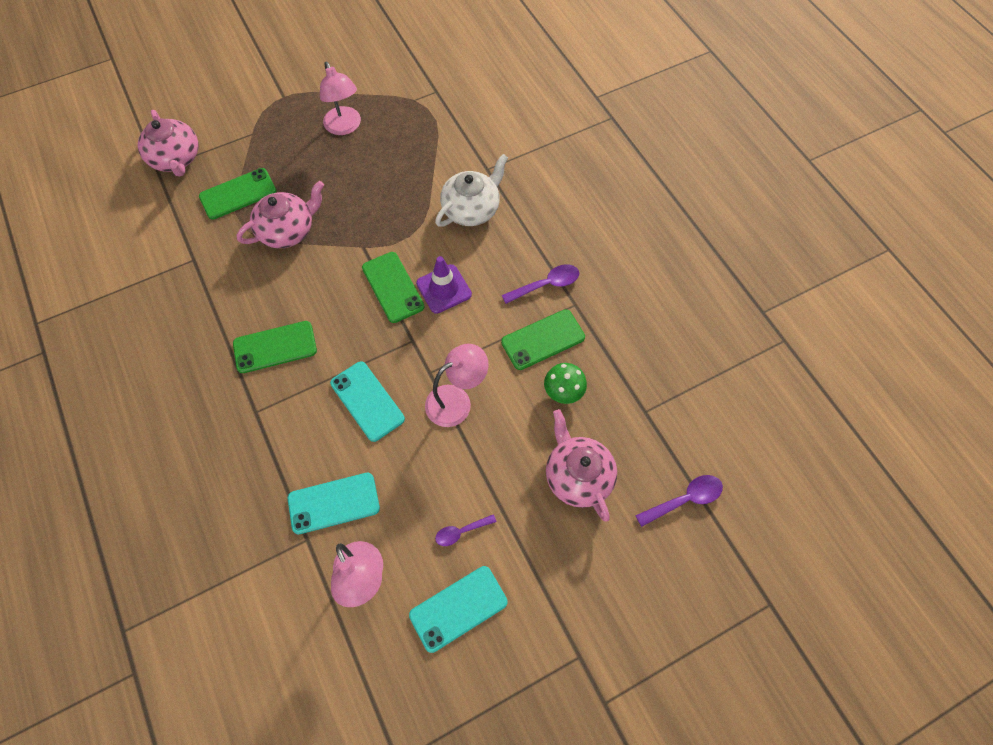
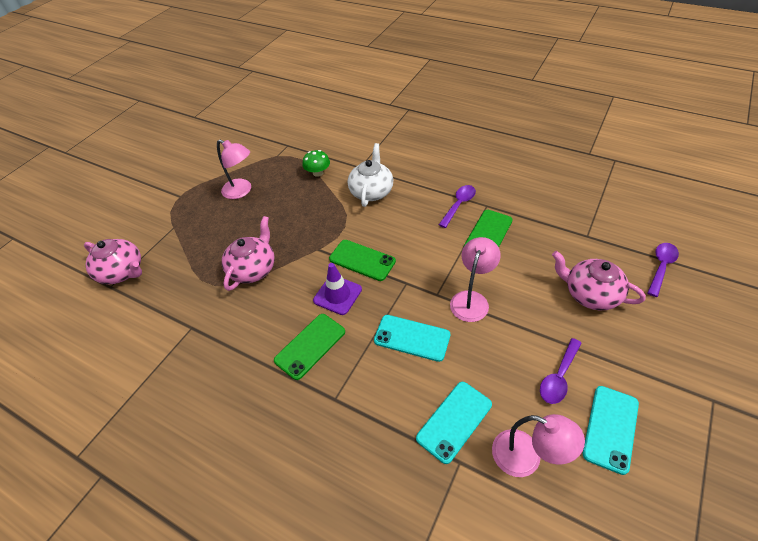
camera: 30 degrees left, 15 degrees down
green phone [199,168,276,220] -> none
purple traffic cone [416,256,472,314] -> purple traffic cone moved to [313,263,362,315]
purple spoon [435,514,496,546] -> purple spoon [540,338,582,404], size x1.51
green mushroom [544,363,587,404] -> green mushroom moved to [302,150,330,177]

